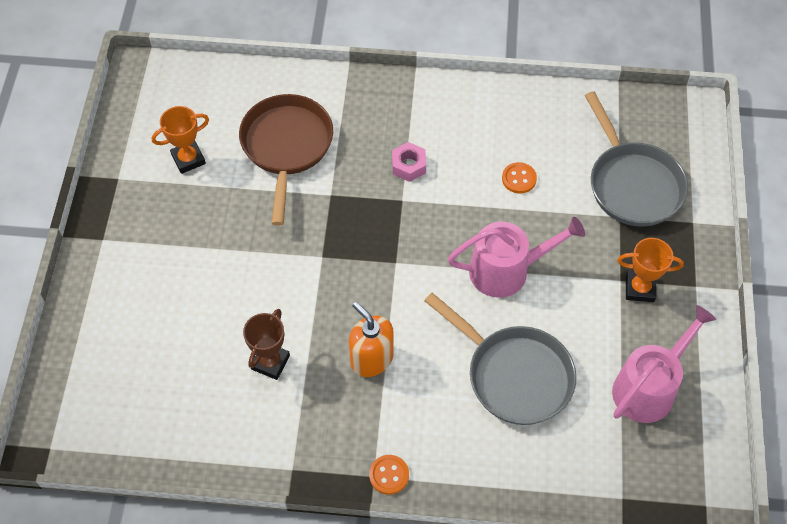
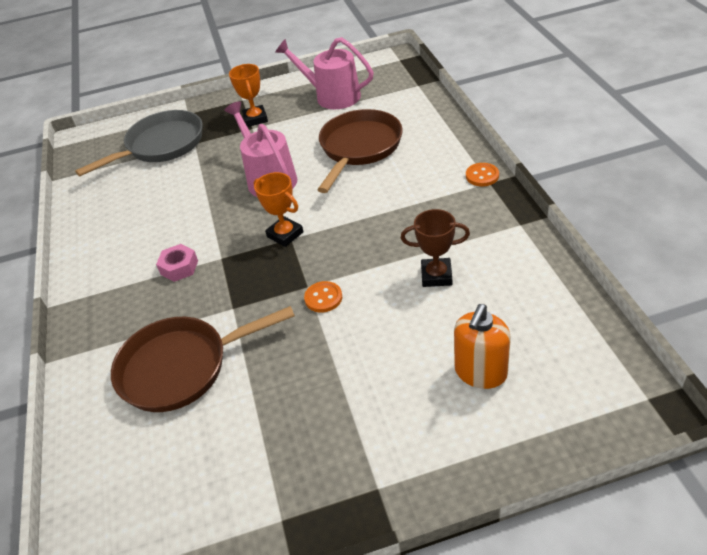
camera: 105 degrees left, 15 degrees down
orange trophy [152,106,209,174] -> orange trophy moved to [254,172,303,247]
orange soap dispenser [349,302,394,377] -> orange soap dispenser moved to [454,304,511,389]
grey pan [424,293,576,425] -> brown pan [318,109,403,193]
orange button [502,162,537,194] -> orange button moved to [304,281,342,313]

